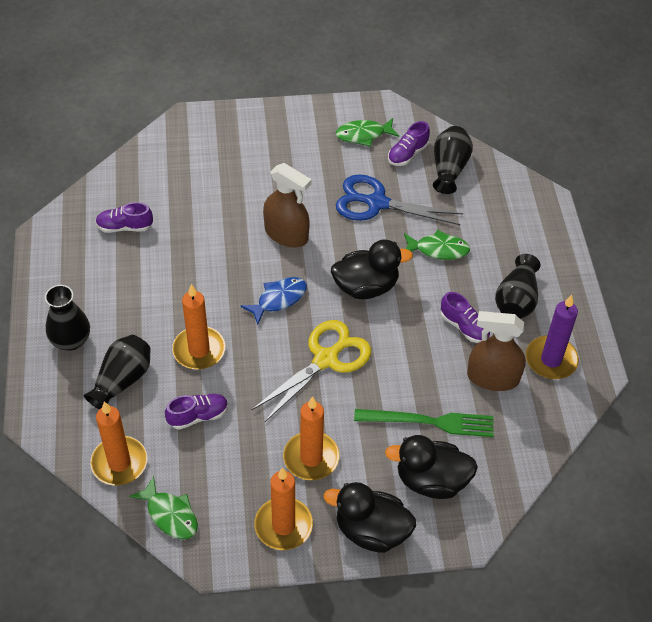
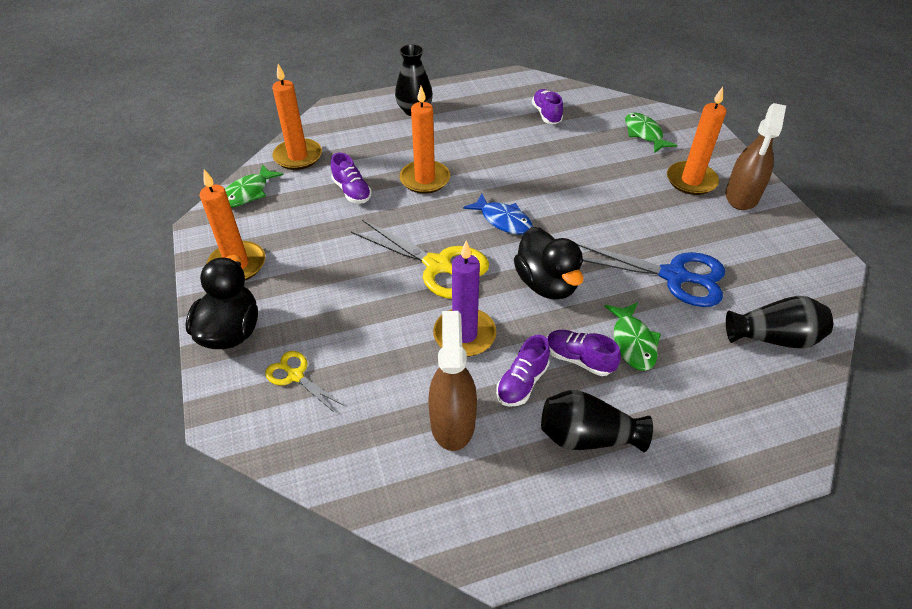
camera: 80 degrees right, 5 degrees down
black vase [83,335,151,410] -> none
brown spray bottle [263,163,311,247] -> brown spray bottle moved to [726,103,786,210]
orange candle [283,396,340,480] -> orange candle moved to [667,87,726,195]
green fish [336,118,399,147] -> green fish moved to [625,113,677,153]
blue scissors [336,175,463,225] -> blue scissors turned 105 degrees clockwise [576,243,725,307]
green fork [354,409,493,437] -> none
black duck [385,435,478,499] -> yellow scissors [265,351,343,412]
purple shoe [388,121,430,166] -> purple shoe moved to [547,330,621,376]
purple candle [526,295,579,379] -> purple candle moved to [433,240,497,357]

